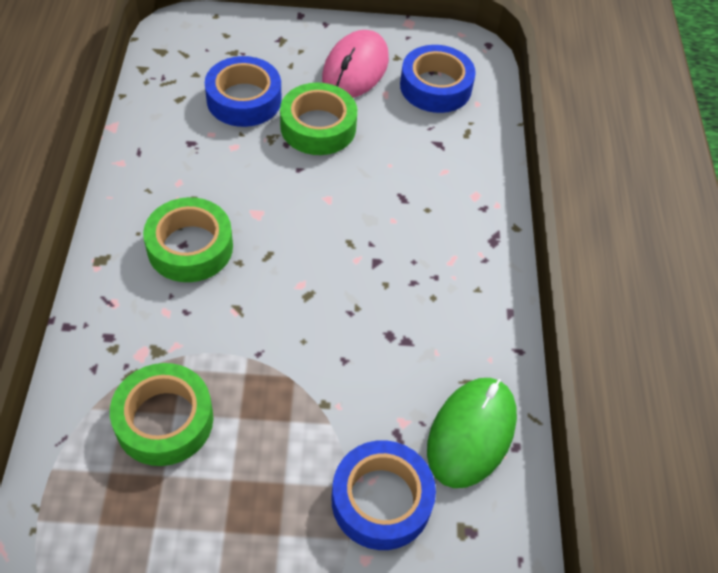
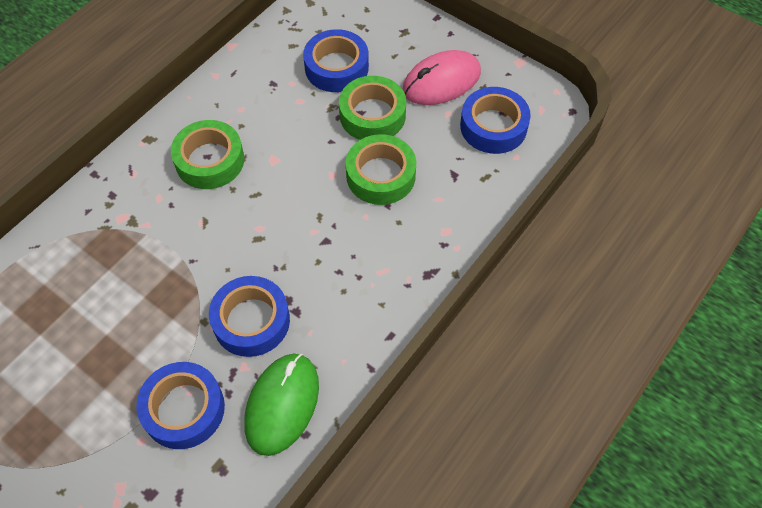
camera: 40 degrees right, 5 degrees up
green tape [110,363,213,466] -> green tape moved to [346,134,416,205]
green mouse [427,378,517,488] -> green mouse turned 45 degrees counterclockwise [244,354,319,456]
none -> blue tape [209,276,290,357]

